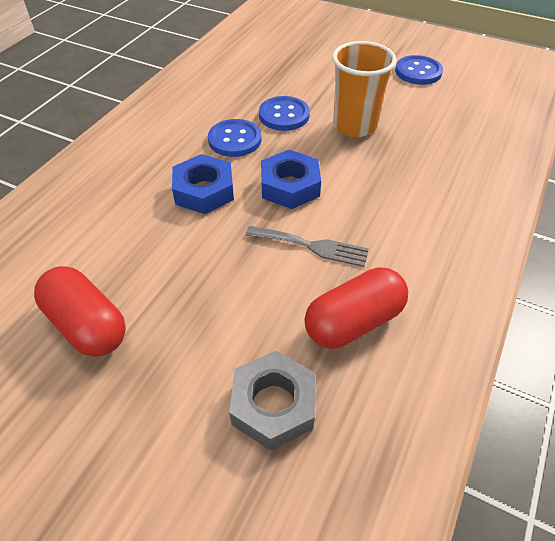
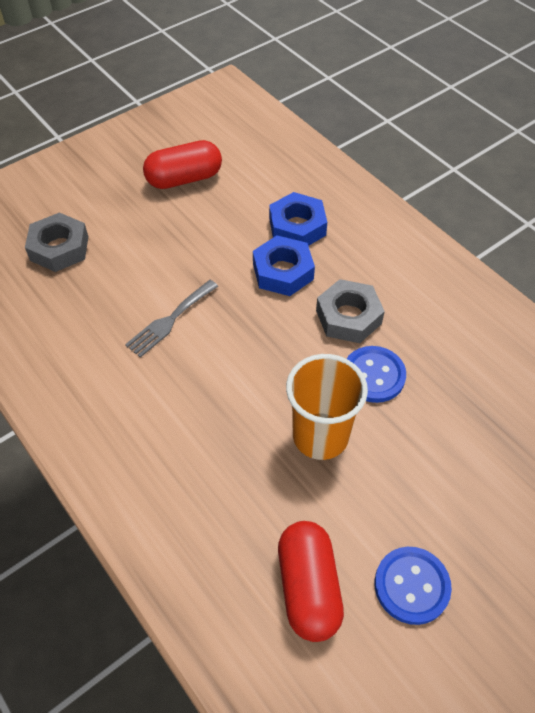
camera: 115 degrees right, 5 degrees up
blue button [208,119,261,157] -> grey nut [316,279,385,343]
blue nut [261,150,321,209] -> blue nut moved to [269,192,327,246]
red capsule [304,268,408,349] -> red capsule moved to [278,521,344,642]

